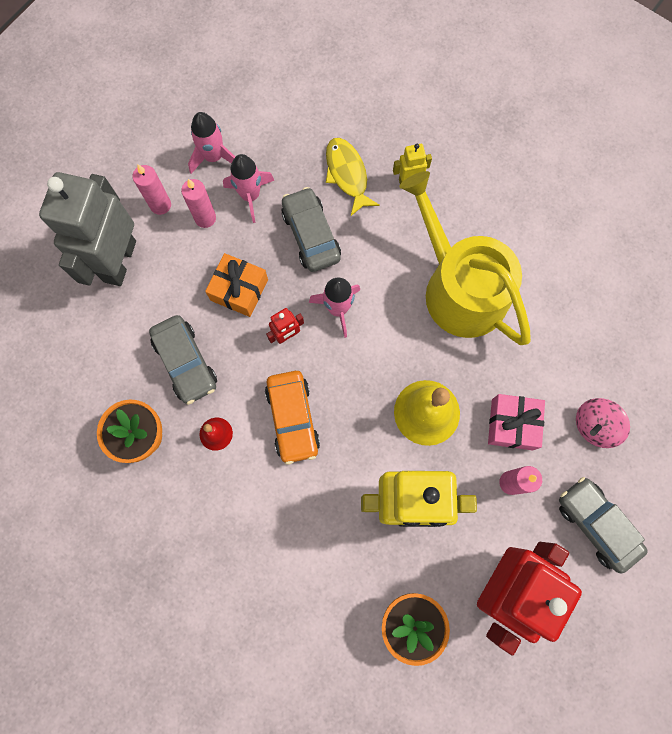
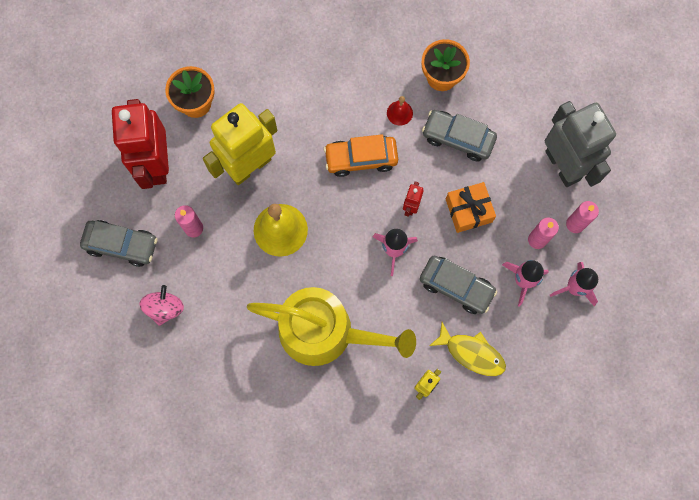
camera: 140 degrees right, 0 degrees up
orange car [265,371,320,465] -> orange car turned 45 degrees counterclockwise [324,134,398,177]
pink gift [488,394,545,450] -> none

